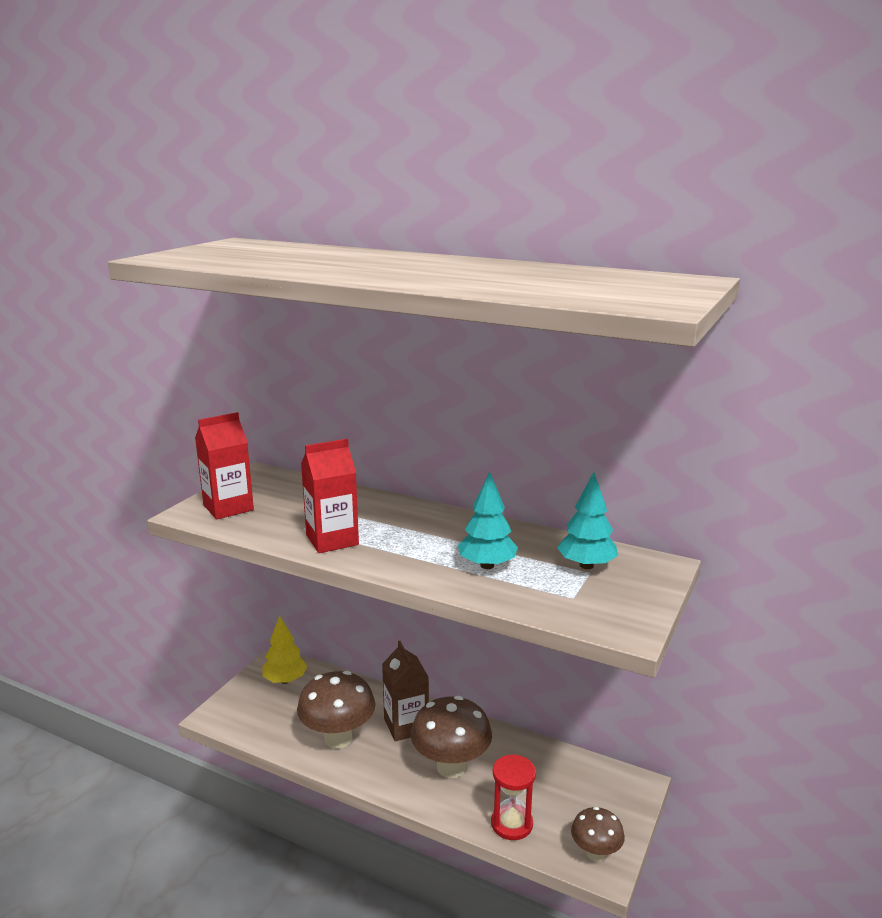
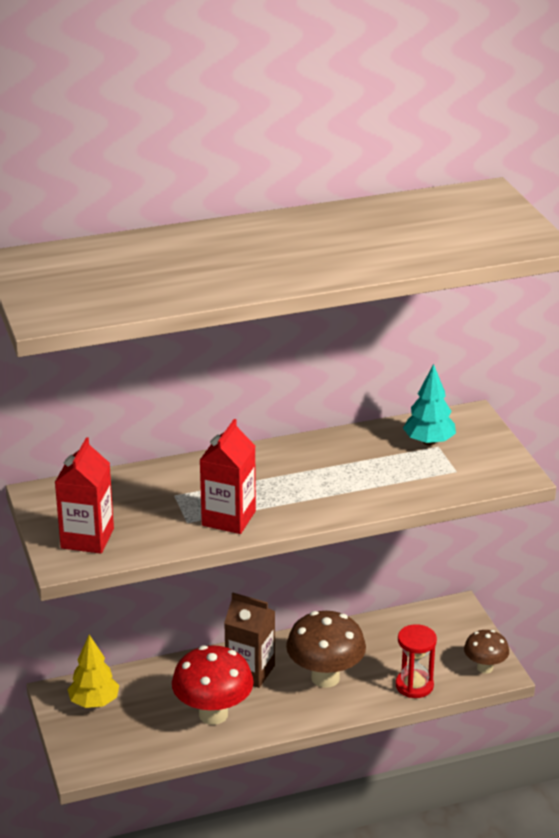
camera: 45 degrees left, 10 degrees up
brown mushroom [297,671,375,749] -> red mushroom [172,645,254,725]
turquoise tree [458,472,518,569] -> none

